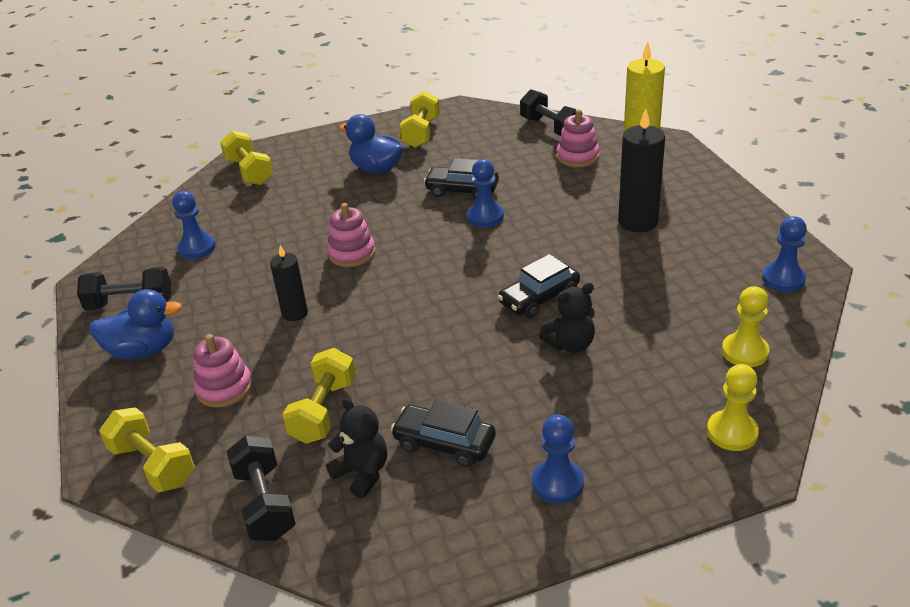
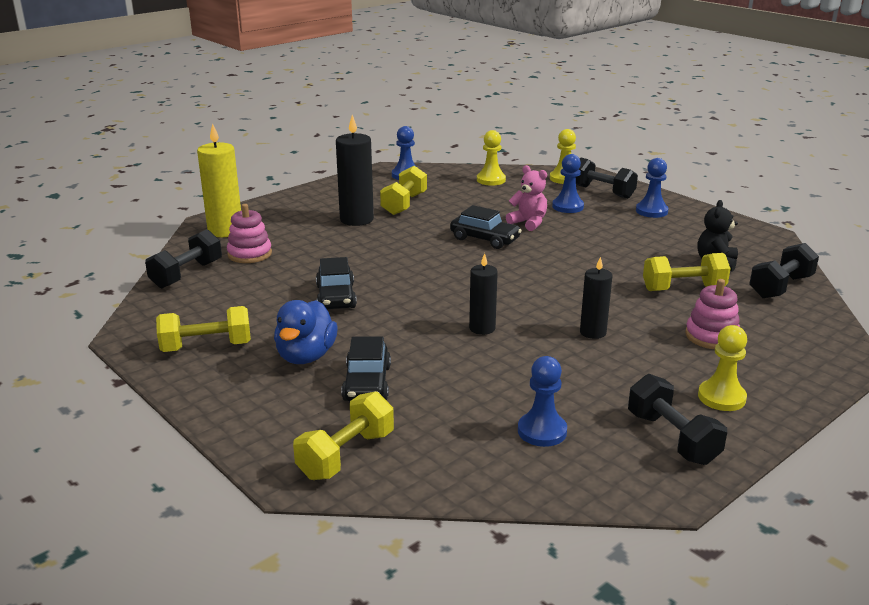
camera: 115 degrees left, 10 degrees down
blue duck [89,289,182,360] -> yellow pawn [698,325,747,411]
yellow dumbbell [99,407,195,493] -> yellow dumbbell moved to [380,166,427,215]
pink stacking toy [327,203,376,267] -> black candle [469,253,498,335]
black car [391,400,496,467] -> black car moved to [341,337,391,401]
blue pawn [467,159,504,227] -> blue pawn moved to [552,154,584,213]
black teddy bear [539,283,595,353] -> pink teddy bear [506,165,547,231]
none -> black dumbbell [576,157,638,199]

